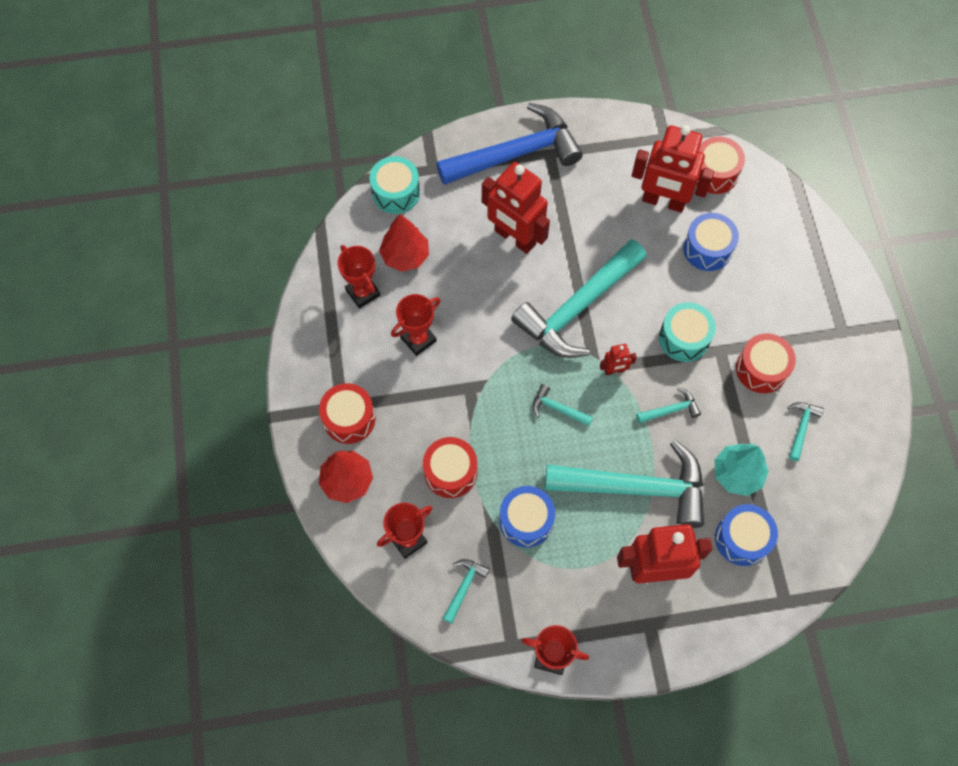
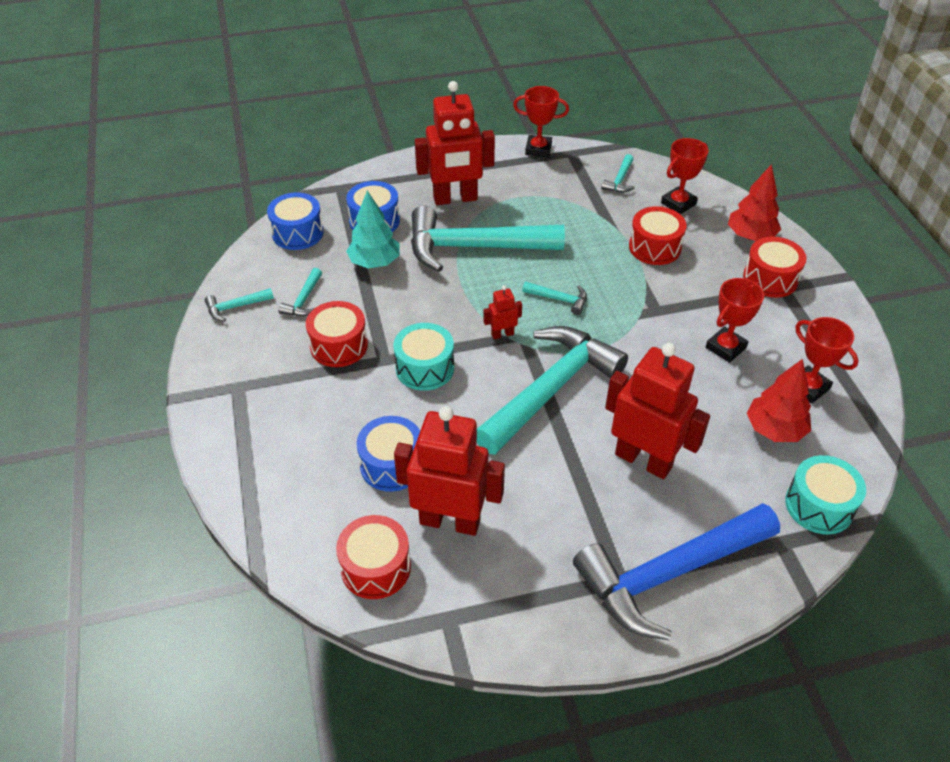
camera: 175 degrees right, 20 degrees down
blue drum [499,486,555,548] -> blue drum moved to [267,192,324,250]
turquoise hammer [636,387,701,423] -> turquoise hammer moved to [205,288,274,321]

